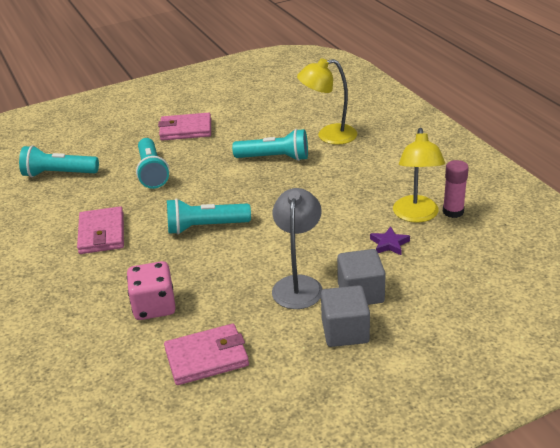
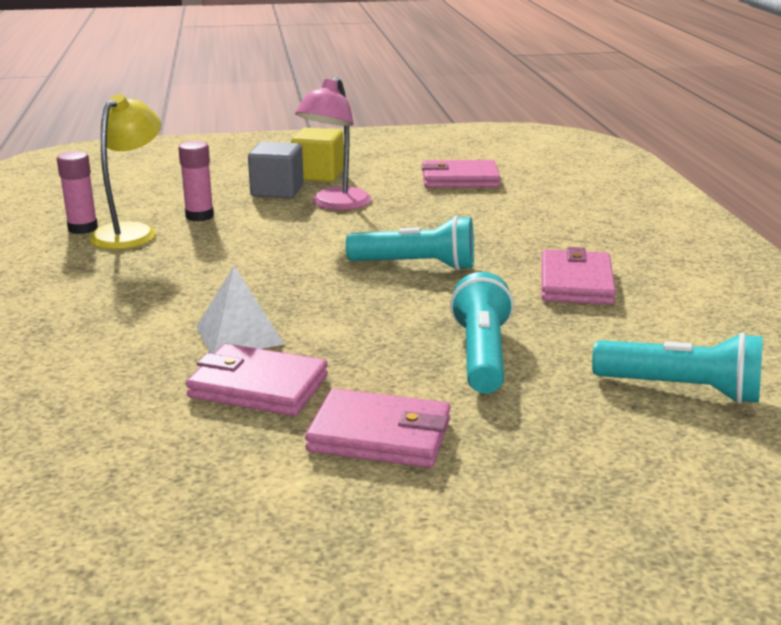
camera: 165 degrees left, 10 degrees down
pink dice [127,261,176,320] -> none
turquoise flashlight [232,129,308,161] -> white pyramid [196,266,284,354]
grey lamp [272,188,323,309] -> pink lamp [295,77,371,210]
yellow lamp [297,58,357,145] -> none
grey cube [321,285,370,347] -> yellow cube [291,127,344,182]
purple star [370,226,410,255] -> pink glue stick [178,141,214,222]
none -> pink wallet [186,344,328,416]

